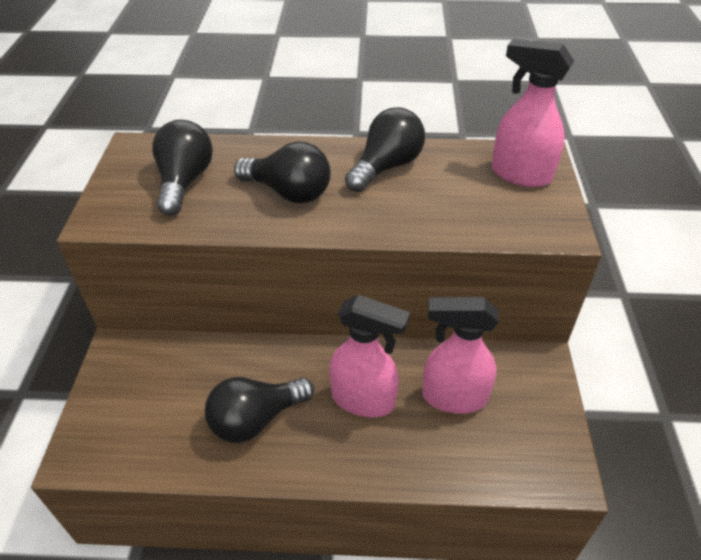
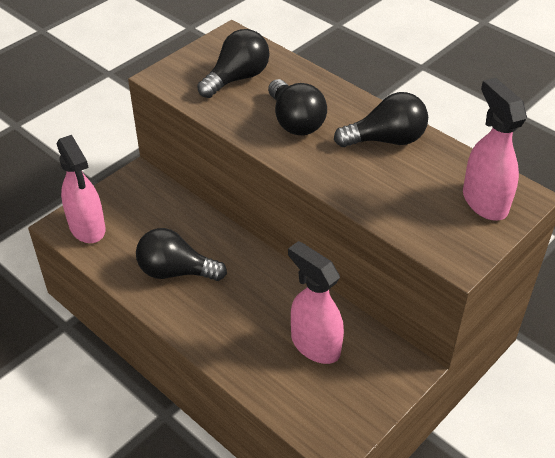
camera: 40 degrees right, 0 degrees up
pink spray bottle [329,295,410,417] -> pink spray bottle moved to [56,135,105,243]

